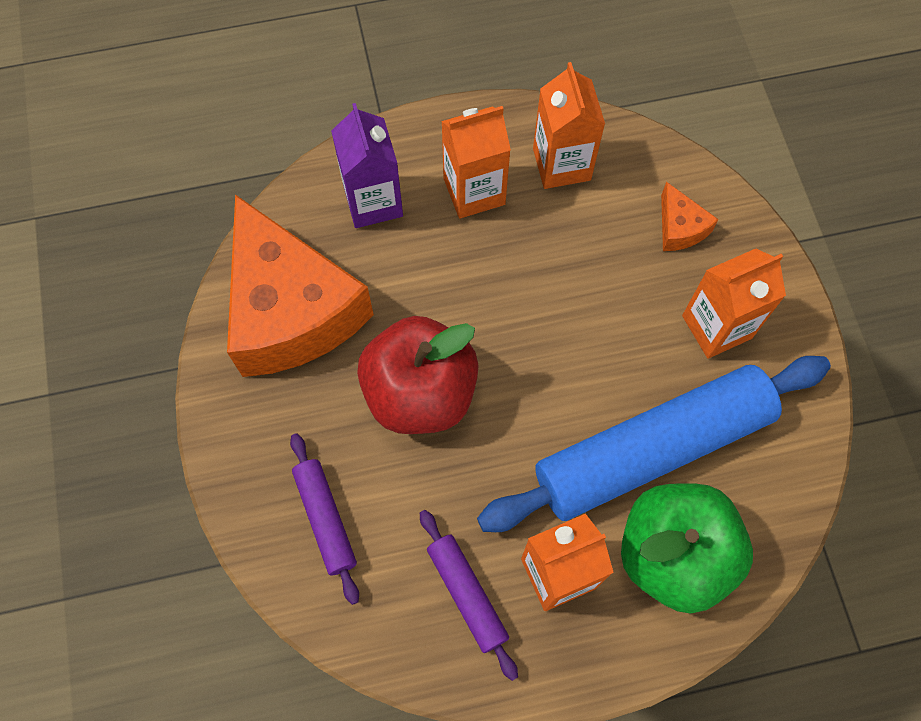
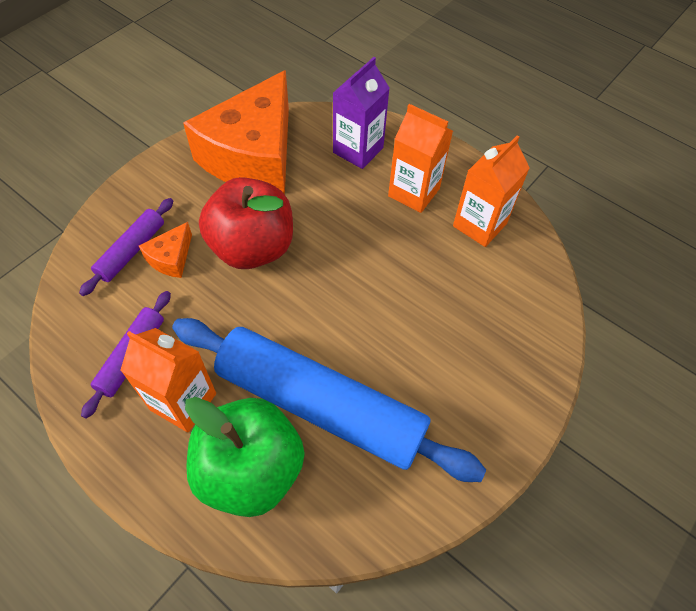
camera: 50 degrees right, 10 degrees down
orange cheese [661,182,719,251] -> orange cheese moved to [139,222,192,278]
orange carton [682,249,786,359] -> none

